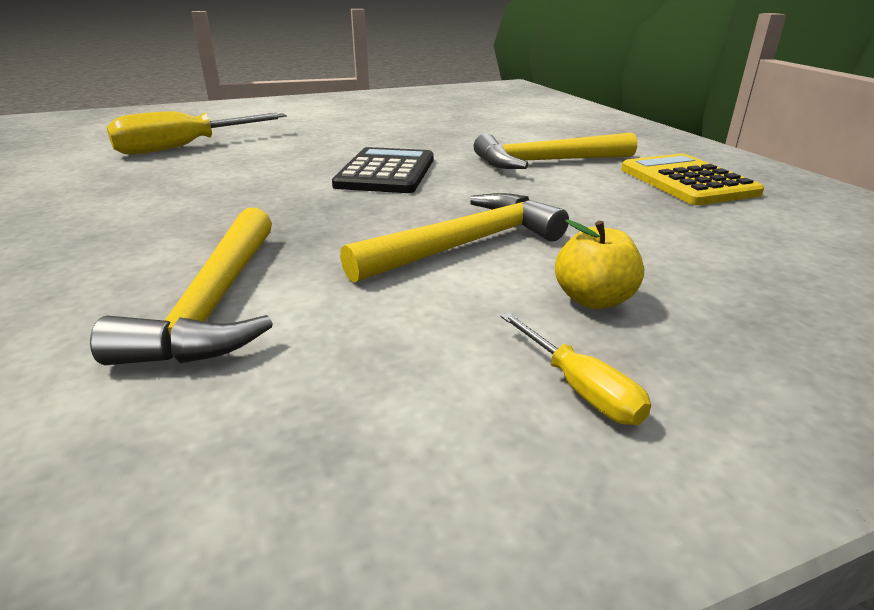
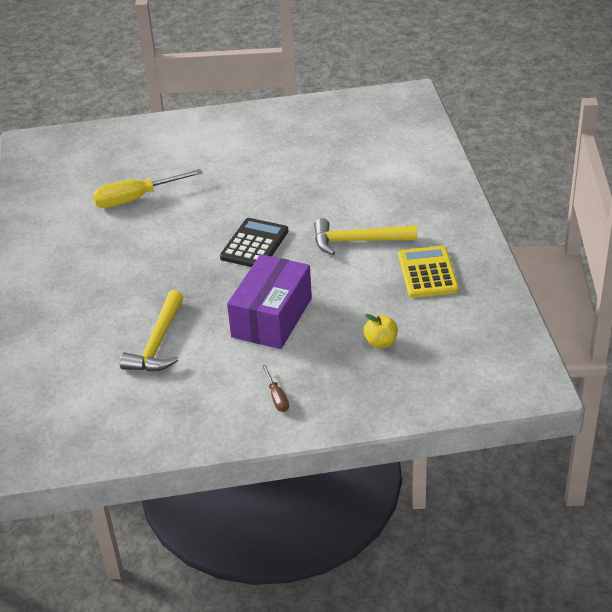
camera: 15 degrees right, 10 degrees up
yellow hammer [340,193,569,283] -> purple box [227,254,312,349]
yellow screwdriver [500,313,651,425] -> brown screwdriver [262,364,289,412]
yellow apple [555,219,644,309] -> yellow apple moved to [363,314,398,348]

